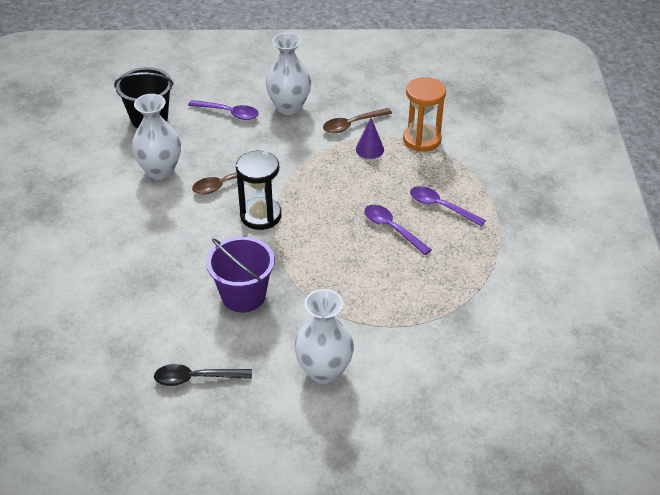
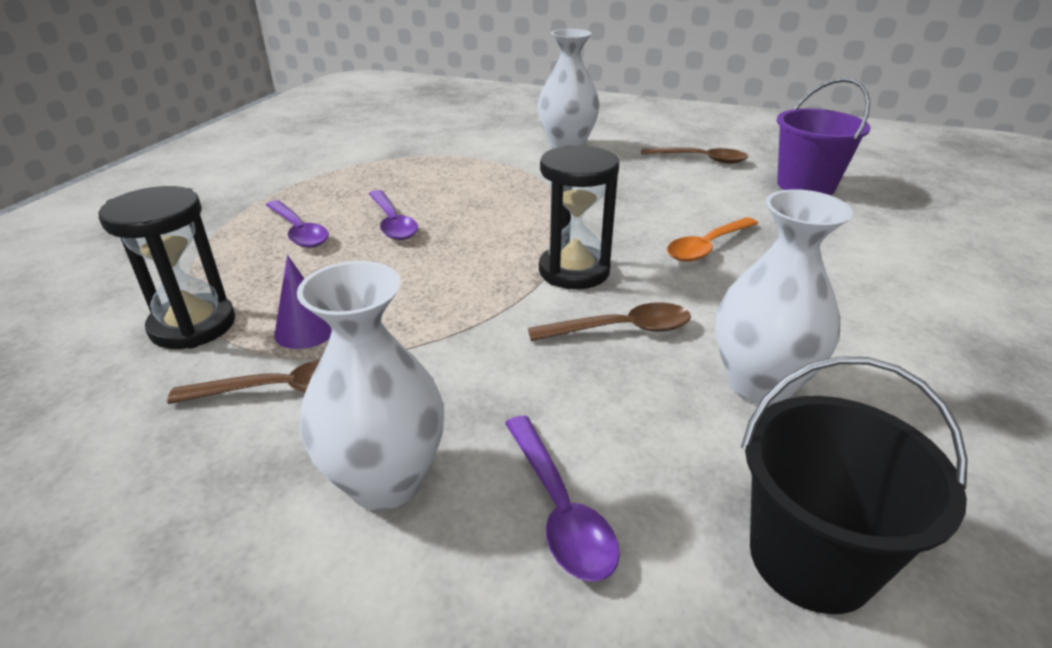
camera: 160 degrees left, 10 degrees down
black spoon [154,364,252,386] -> brown spoon [641,148,749,164]
purple spoon [188,100,259,120] -> purple spoon turned 150 degrees counterclockwise [505,416,620,582]
purple bucket [206,237,275,313] -> purple bucket moved to [777,78,870,195]
orange hourglass [403,77,446,152] -> black hourglass [99,186,235,349]
none -> orange spoon [667,217,758,262]

